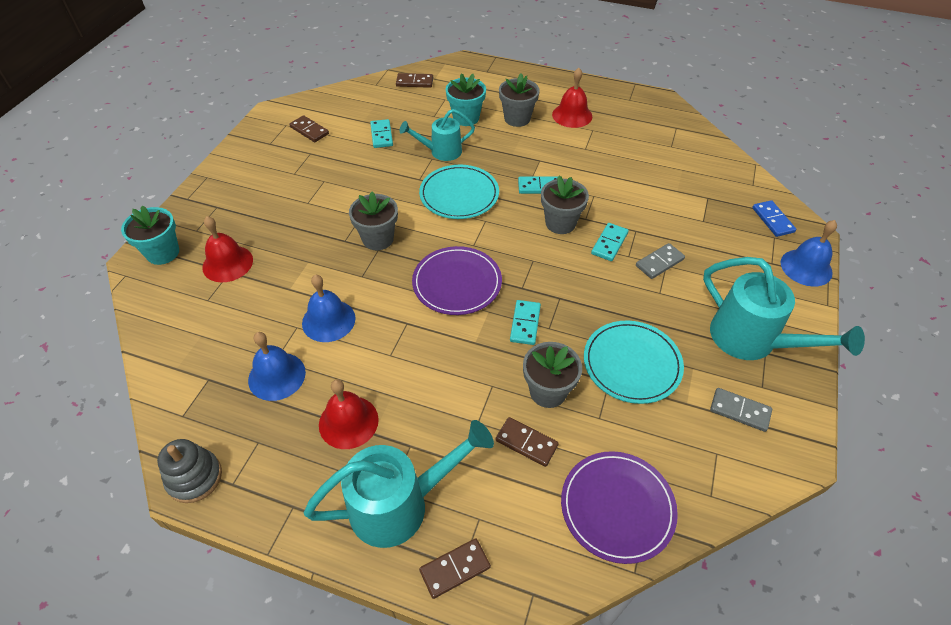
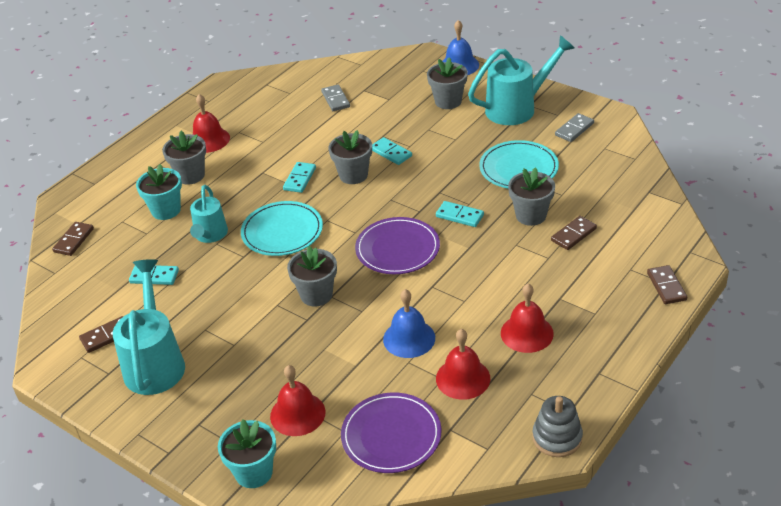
camera: 70 degrees left, 10 degrees down
blue bell [248,332,306,401] -> red bell [436,329,490,400]
turquoise watering can [303,420,494,548] -> turquoise watering can moved to [113,259,185,395]
purple plate [561,451,678,564] -> purple plate moved to [341,393,442,473]
grey domino [636,243,685,279] -> grey domino moved to [321,85,350,111]
blue domino [752,200,796,237] -> none
none -> grey flower pot [427,57,468,109]

